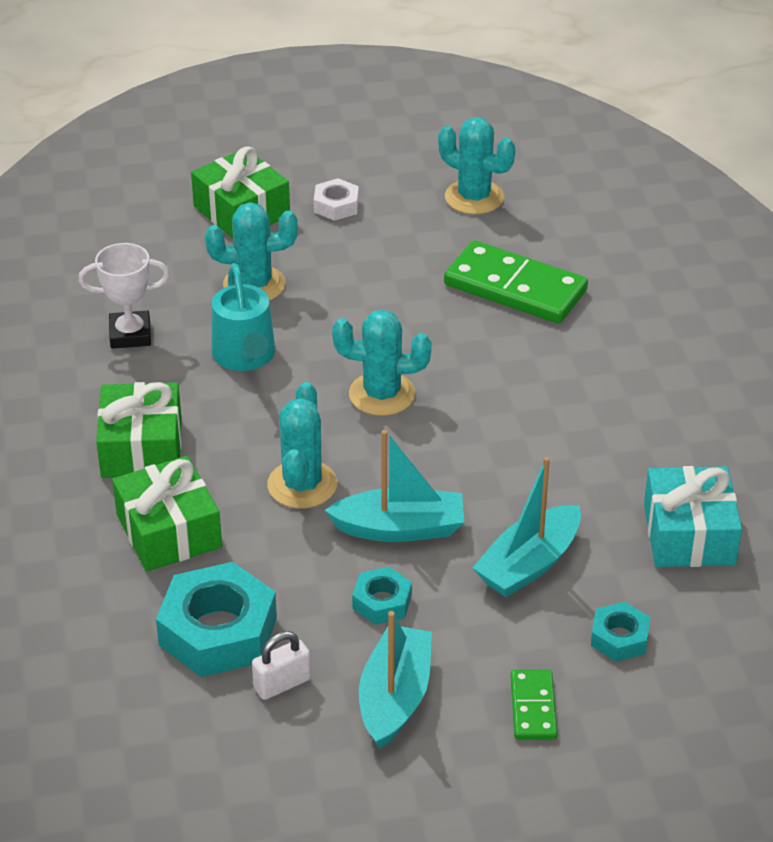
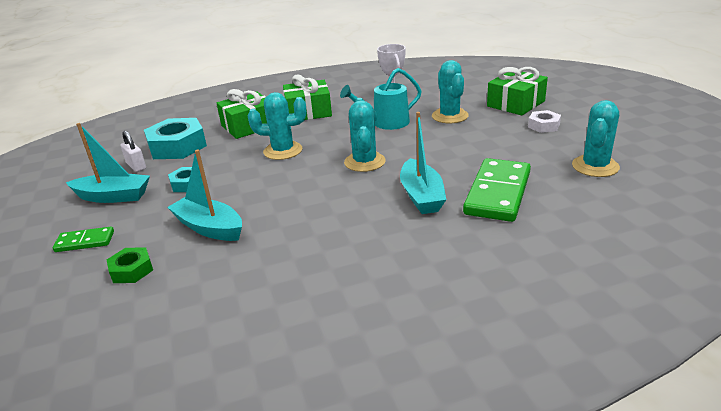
camera: 85 degrees right, 10 degrees down
turquoise boat [325,430,464,542] -> turquoise boat moved to [400,112,447,214]
turquoise nut [591,602,650,662] -> green nut [107,247,153,283]
turquoise gift [644,466,742,567] -> none

